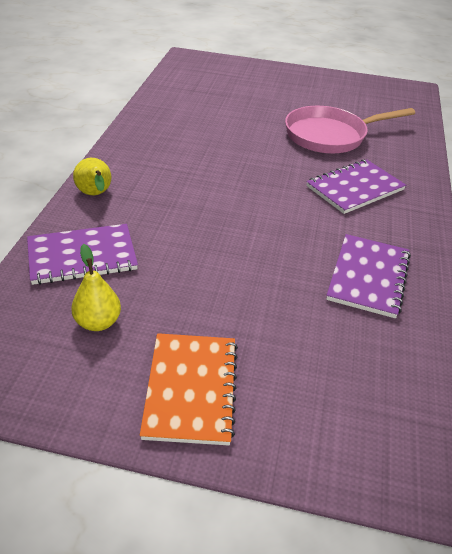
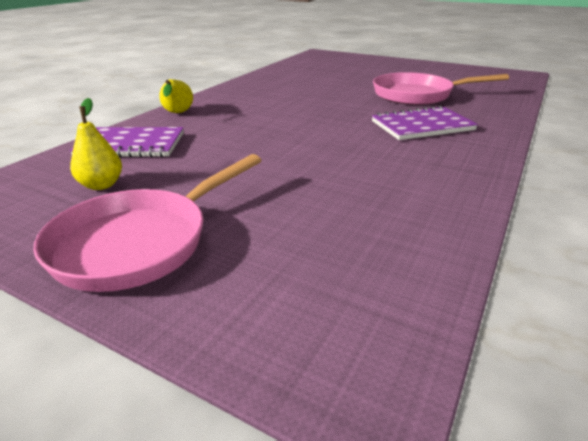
camera: 20 degrees right, 10 degrees down
orange notebook [140,333,238,446] -> pink pan [33,154,262,292]
purple notebook [326,234,411,318] -> none

